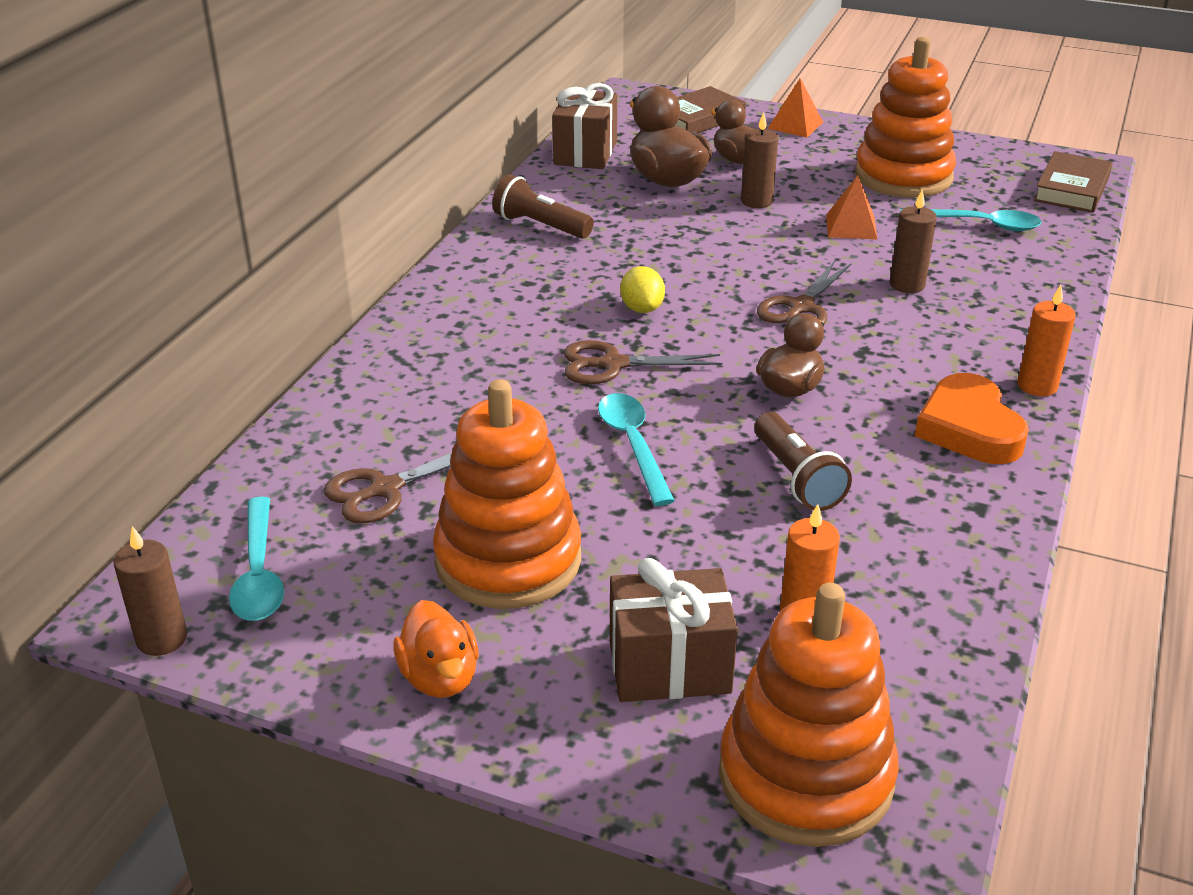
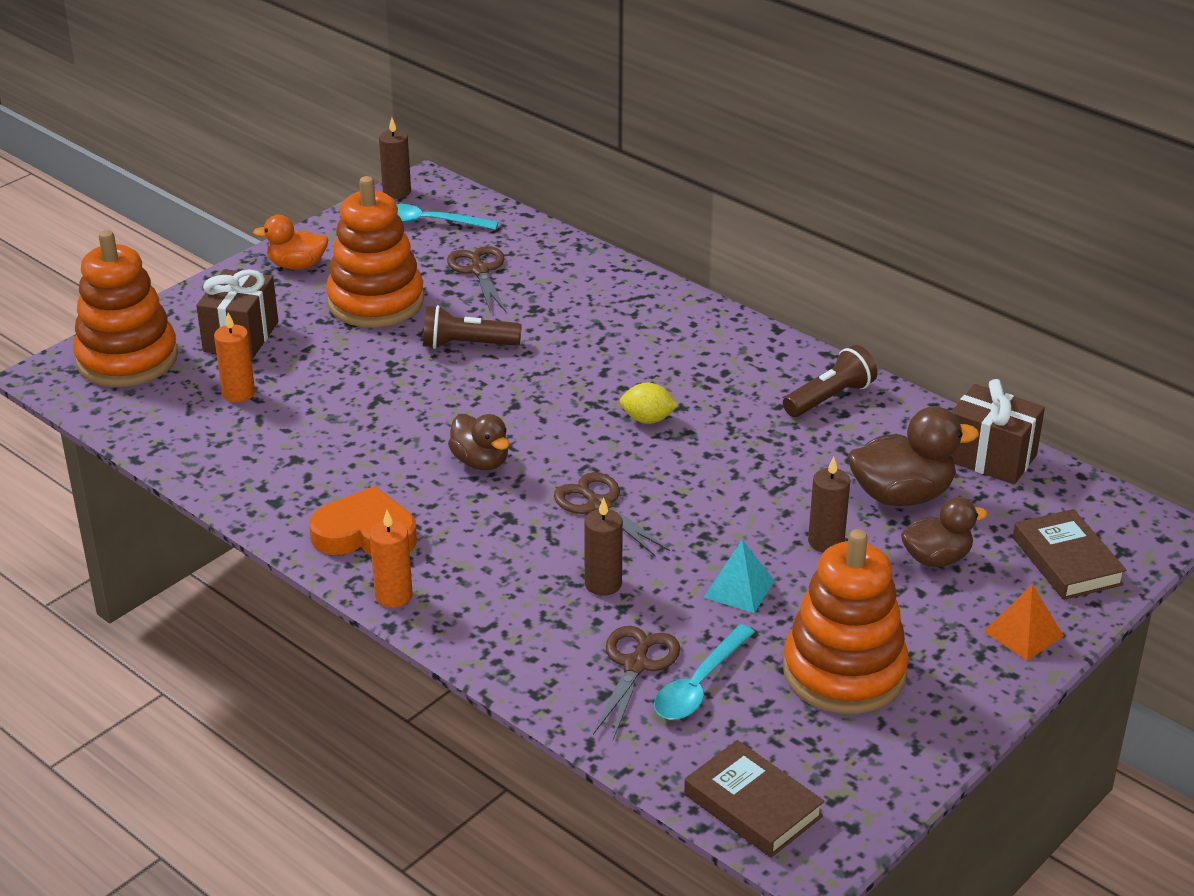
camera: 110 degrees right, 0 degrees up
brown scissors [564,340,722,384] -> brown scissors moved to [593,626,680,740]
turquoise spoon [598,393,675,506] -> none
brown flashlight [754,412,852,511] -> brown flashlight moved to [423,305,522,349]
orange pyramid [826,175,878,240] -> turquoise pyramid [703,540,775,613]

